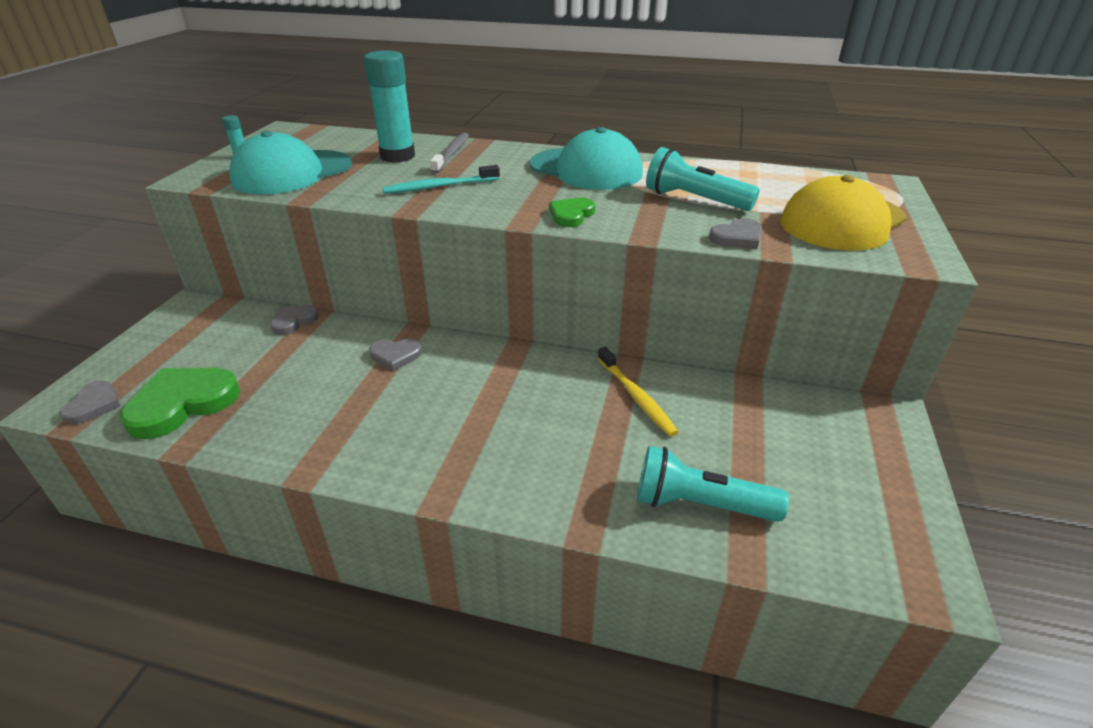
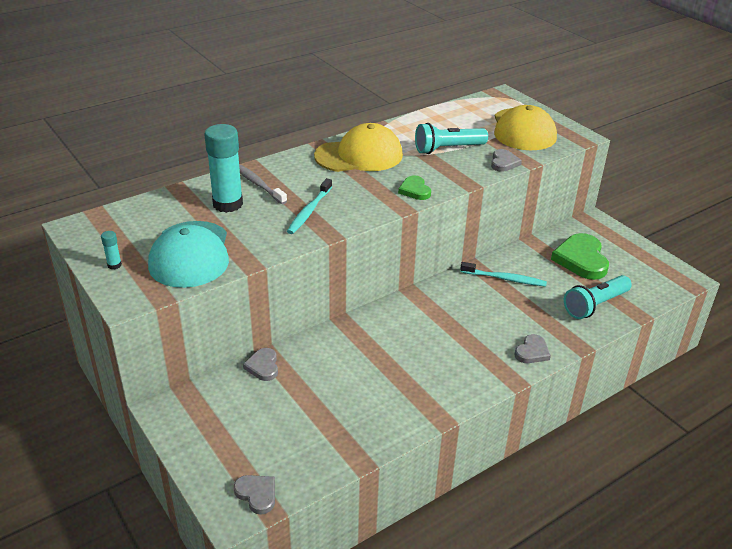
camera: 50 degrees left, 0 degrees up
green heart [120,368,240,439] -> green heart moved to [551,233,609,280]
grey heart [369,339,422,371] -> grey heart moved to [514,334,551,363]
turquoise cap [530,127,643,190] -> yellow cap [314,123,403,172]
yellow toothbrush [598,347,678,437] -> turquoise toothbrush [460,262,547,287]

